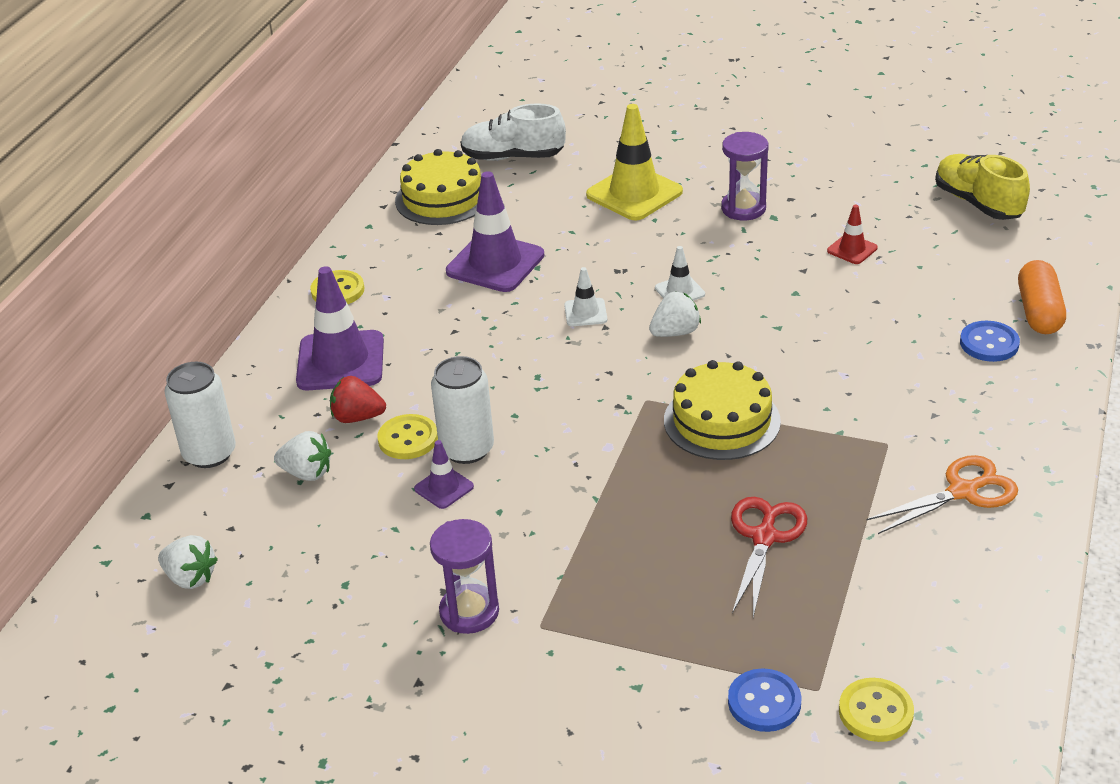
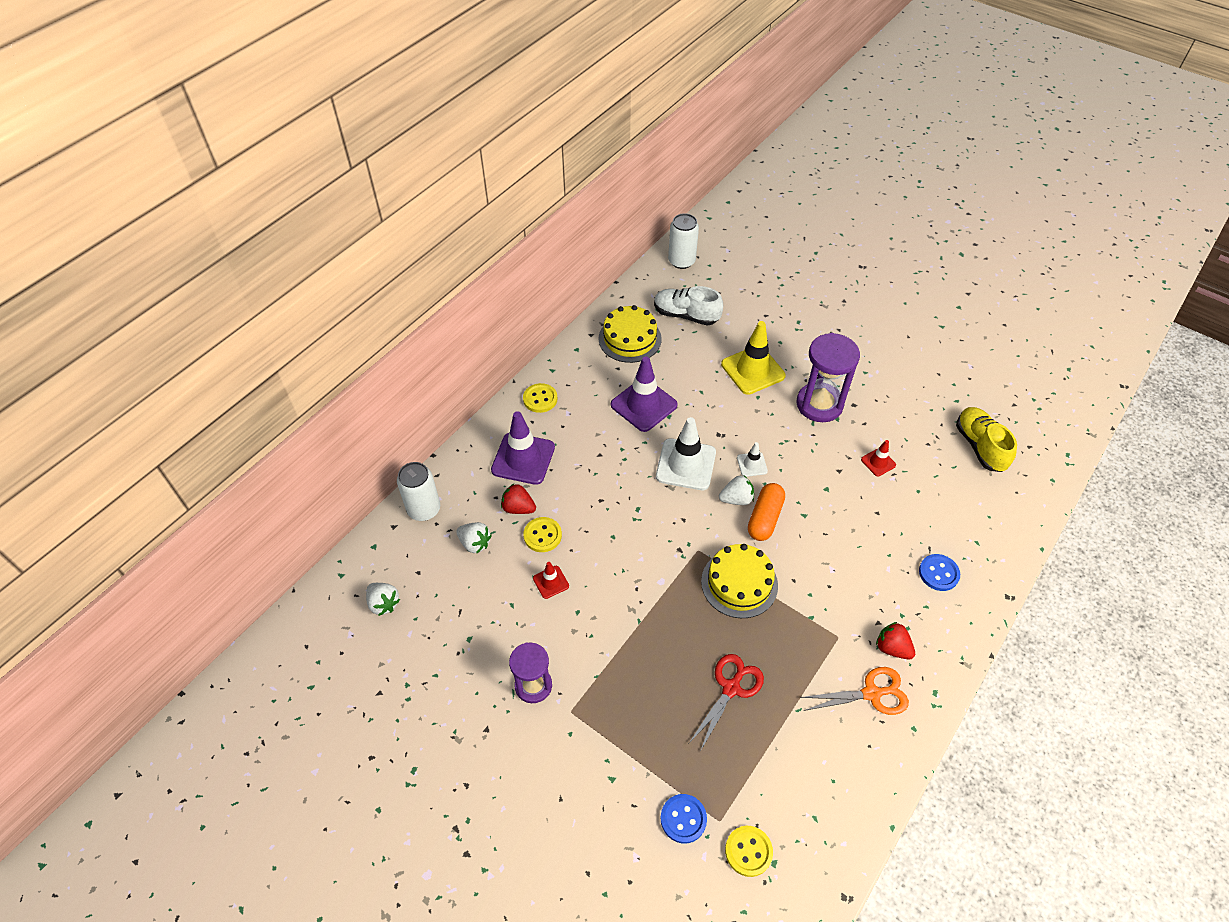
camera: 15 degrees right, 15 degrees up
purple traffic cone [414,440,474,509] -> red traffic cone [533,562,569,599]
white can [431,356,494,464] -> white can moved to [668,213,699,269]
white traffic cone [564,267,607,326] -> white traffic cone [656,417,716,490], size x2.03
purple hourglass [721,132,769,220] -> purple hourglass [797,333,860,422], size x1.54
orange capsule [1018,260,1066,334] -> orange capsule moved to [748,483,785,541]
none -> red strawberry [876,622,915,659]

